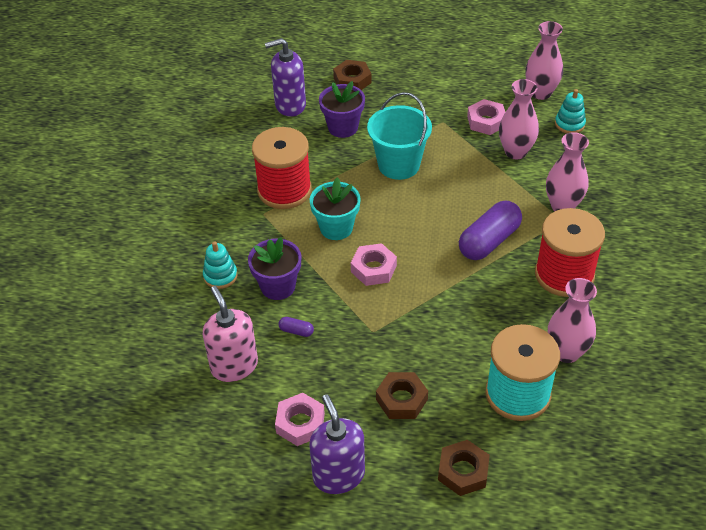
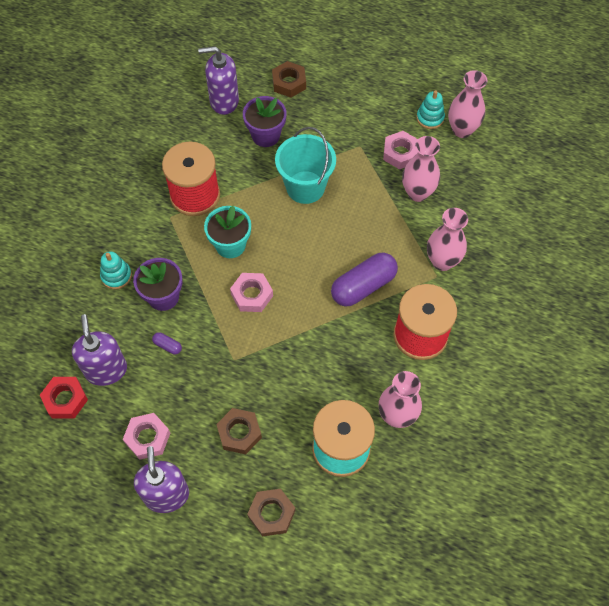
camera: 10 degrees right, 15 degrees up
pink soap dispenser [203,286,258,382] -> purple soap dispenser [72,314,127,386]
turquoise stacking toy [555,89,586,133] -> turquoise stacking toy moved to [416,90,445,129]
none -> red nut [40,377,88,418]

